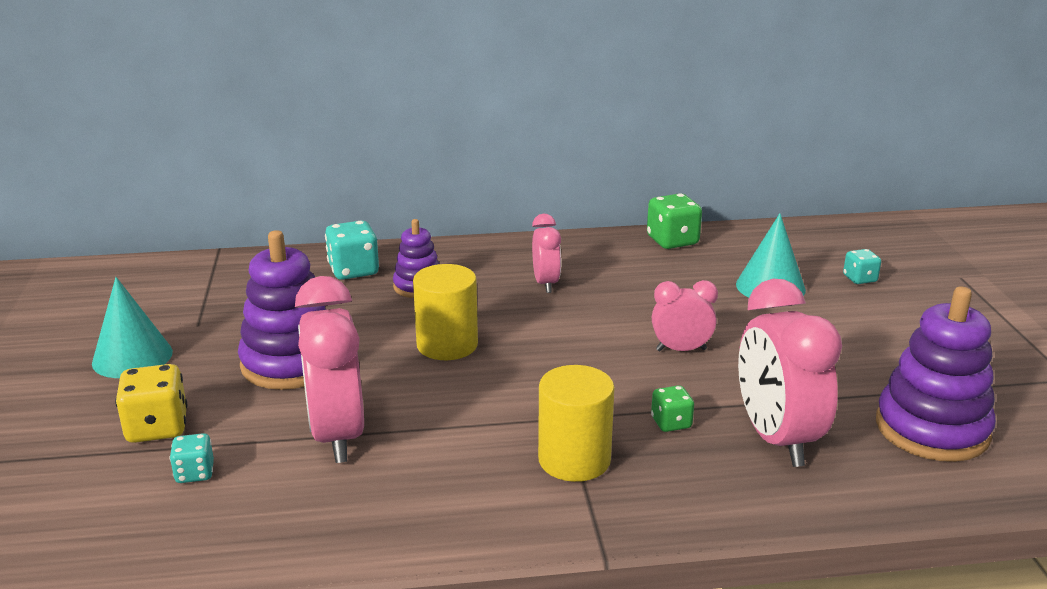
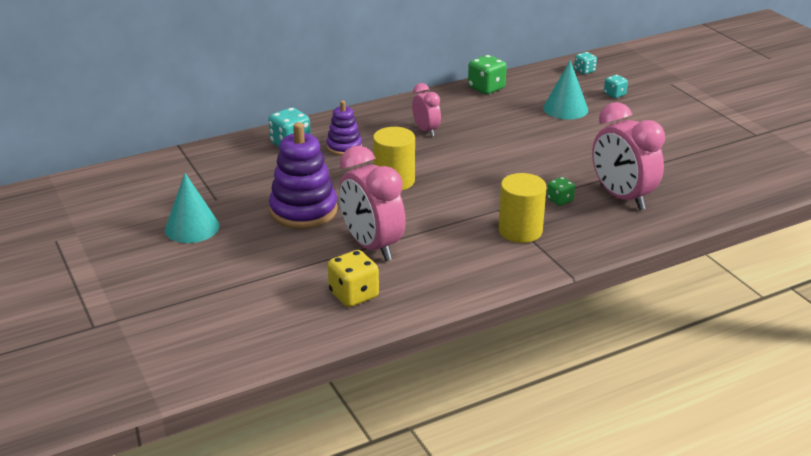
camera: 20 degrees left, 5 degrees up
yellow dice [115,364,187,443] -> yellow dice moved to [328,250,379,307]
turquoise dice [170,433,214,483] -> turquoise dice moved to [574,52,597,74]
pink clock [652,280,718,351] -> none
purple stacking toy [876,286,996,462] -> none

